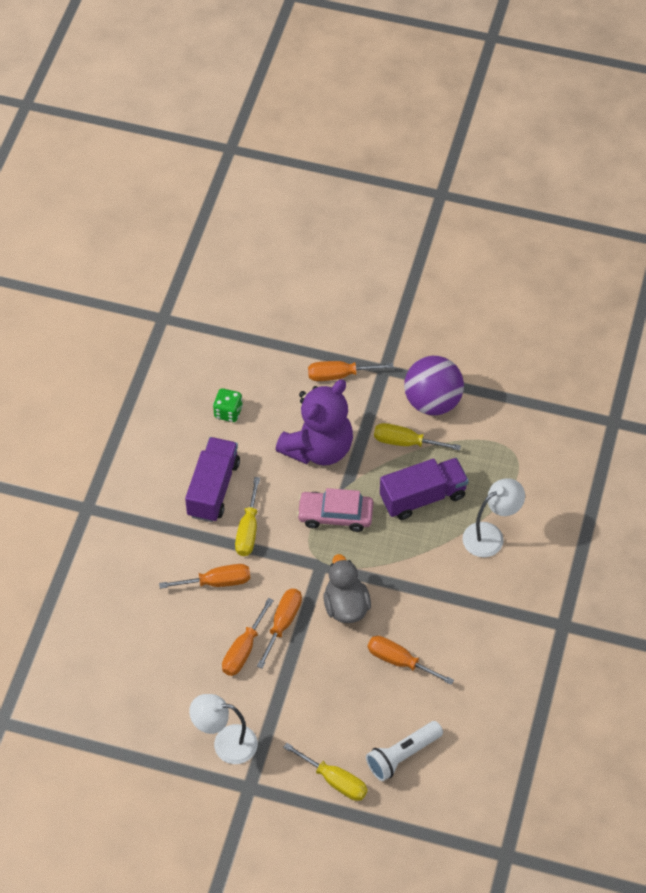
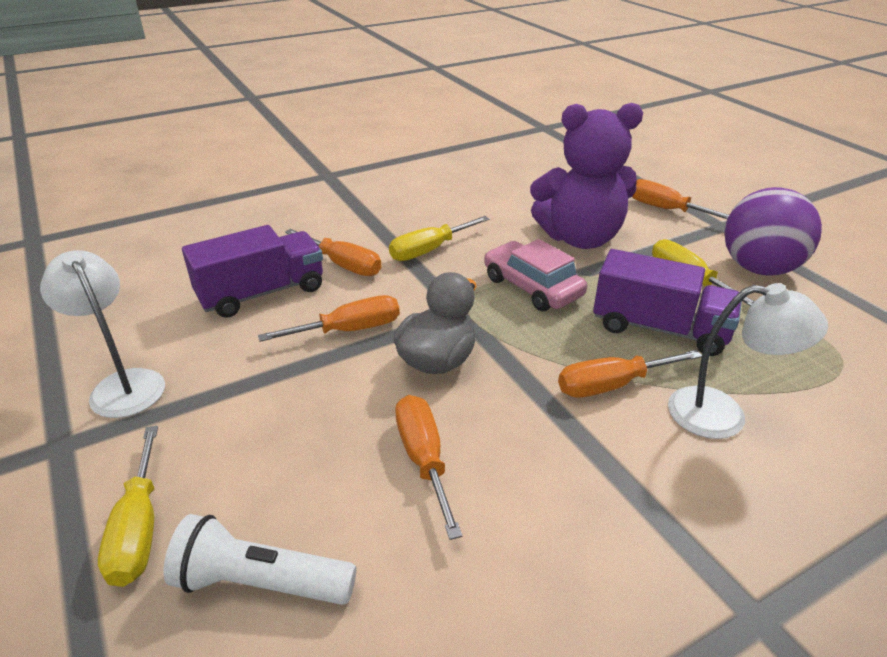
camera: 45 degrees right, 20 degrees down
purple truck [185,437,240,522] -> purple truck moved to [182,225,323,318]
green dice [213,388,243,422] -> none
orange screwdriver [222,598,274,676] -> orange screwdriver moved to [558,350,702,398]

